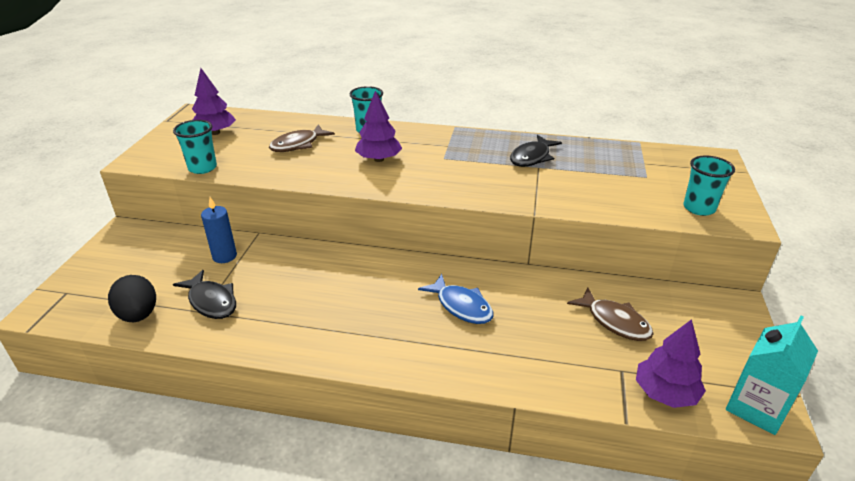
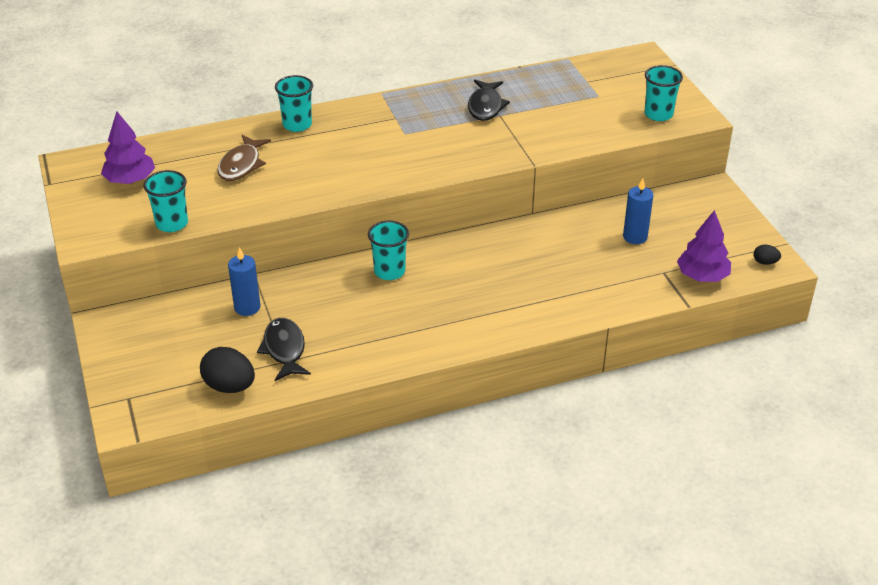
camera: 30 degrees left, 5 degrees up
black fish [173,270,236,319] -> black fish turned 120 degrees counterclockwise [257,318,311,381]
purple tree [355,91,402,162] -> none
blue fish [418,274,493,324] -> none
brown fish [567,287,653,341] -> blue candle [623,178,653,244]
turquoise carton [726,316,818,435] -> black egg [754,245,781,265]
none -> turquoise cup [368,221,409,280]

